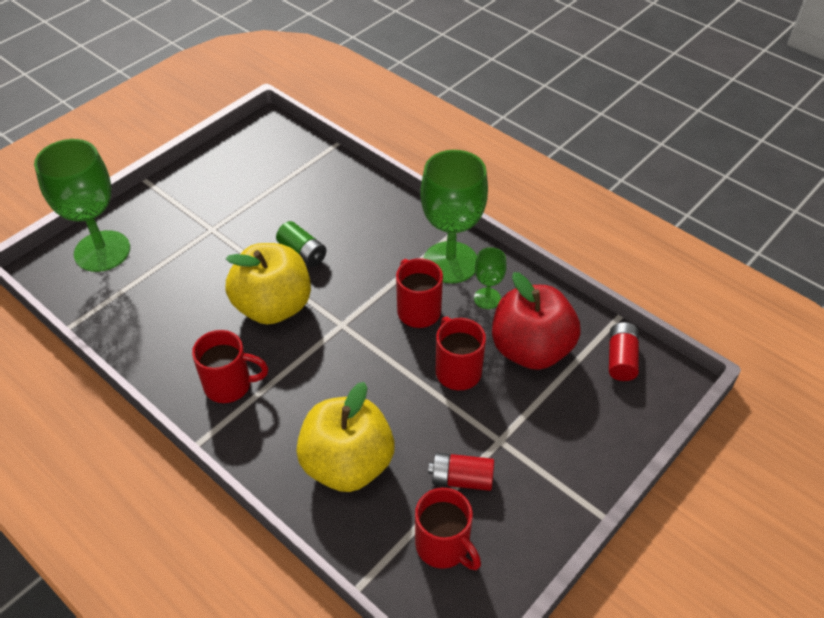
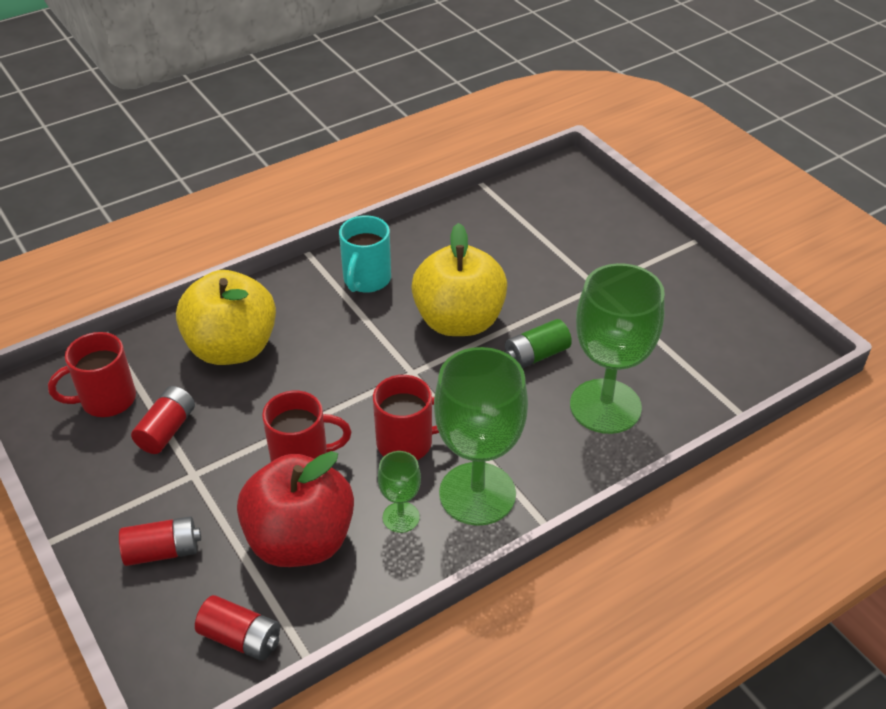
camera: 105 degrees right, 5 degrees down
green goblet [34,139,130,272] -> green goblet moved to [570,263,665,434]
red mug [192,330,268,403] -> turquoise mug [339,215,391,293]
none -> red battery [119,516,201,566]

